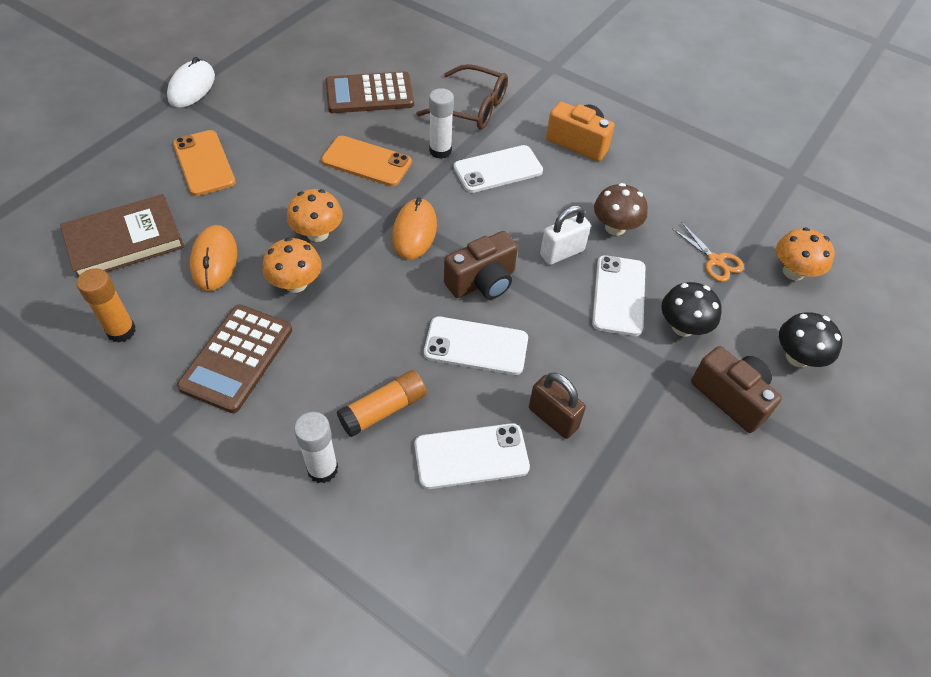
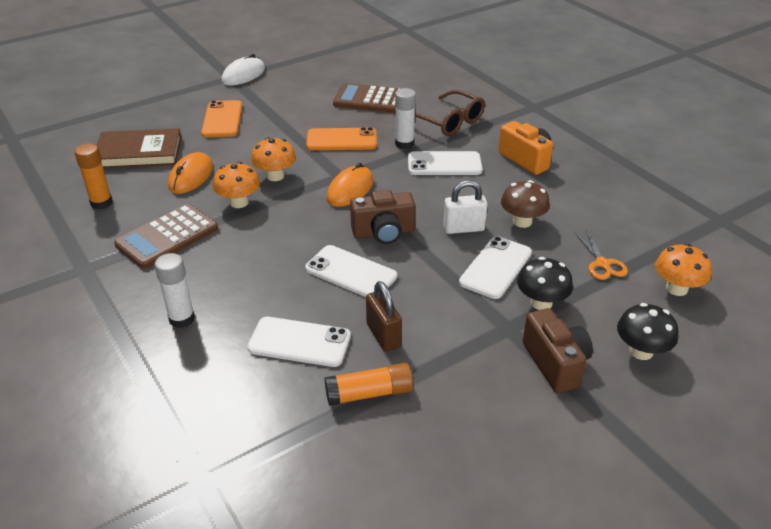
camera: 25 degrees right, 15 degrees down
orange phone [321,136,412,186] -> orange phone turned 45 degrees counterclockwise [306,127,377,150]
orange glue stick [337,370,427,437] -> orange glue stick moved to [325,363,413,406]

